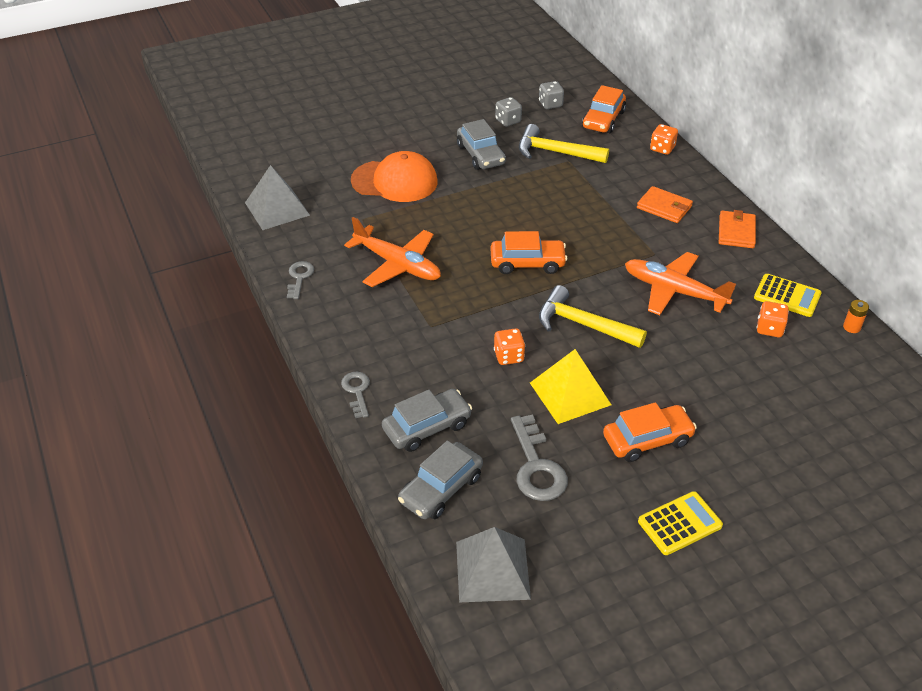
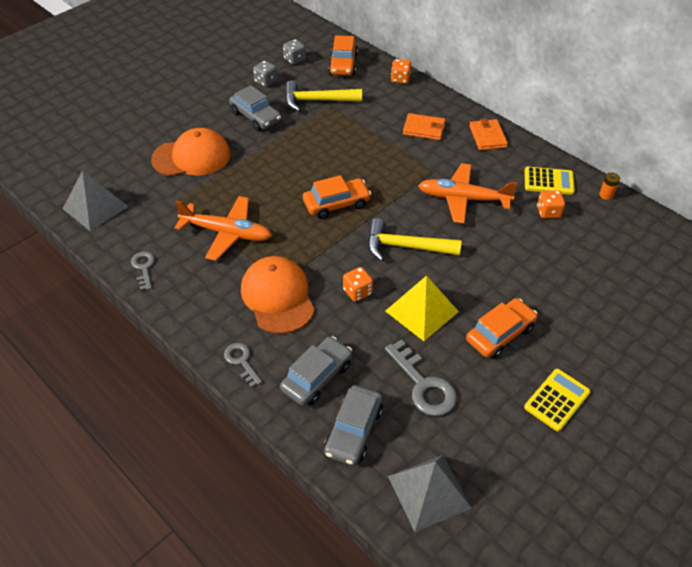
camera: 20 degrees left, 5 degrees up
none -> orange cap [241,256,315,334]

